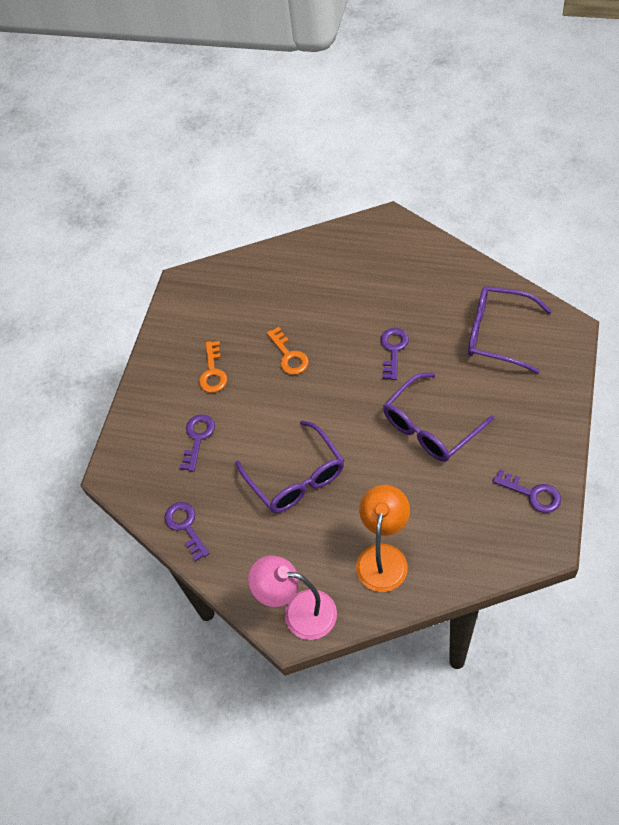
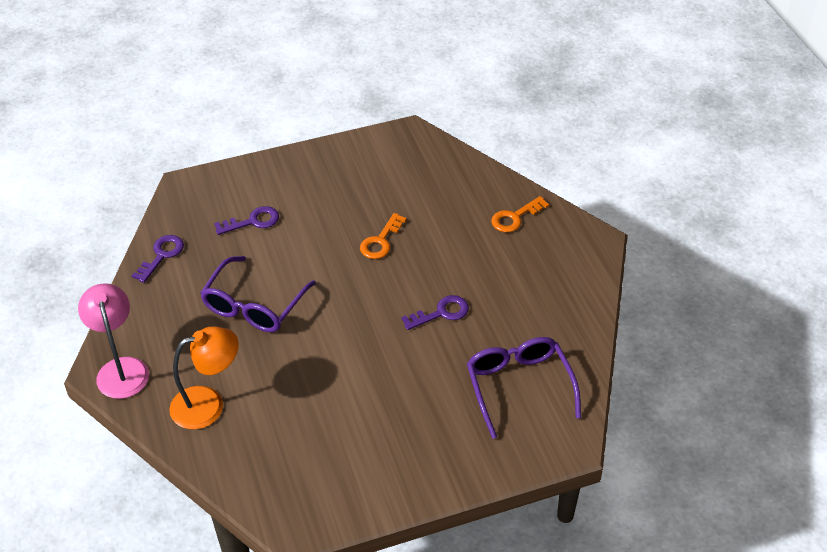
camera: 50 degrees right, 10 degrees down
orange key [199,341,227,393] -> orange key moved to [491,196,549,232]
purple glasses [383,372,494,462] -> none
purple key [493,469,561,513] -> none

